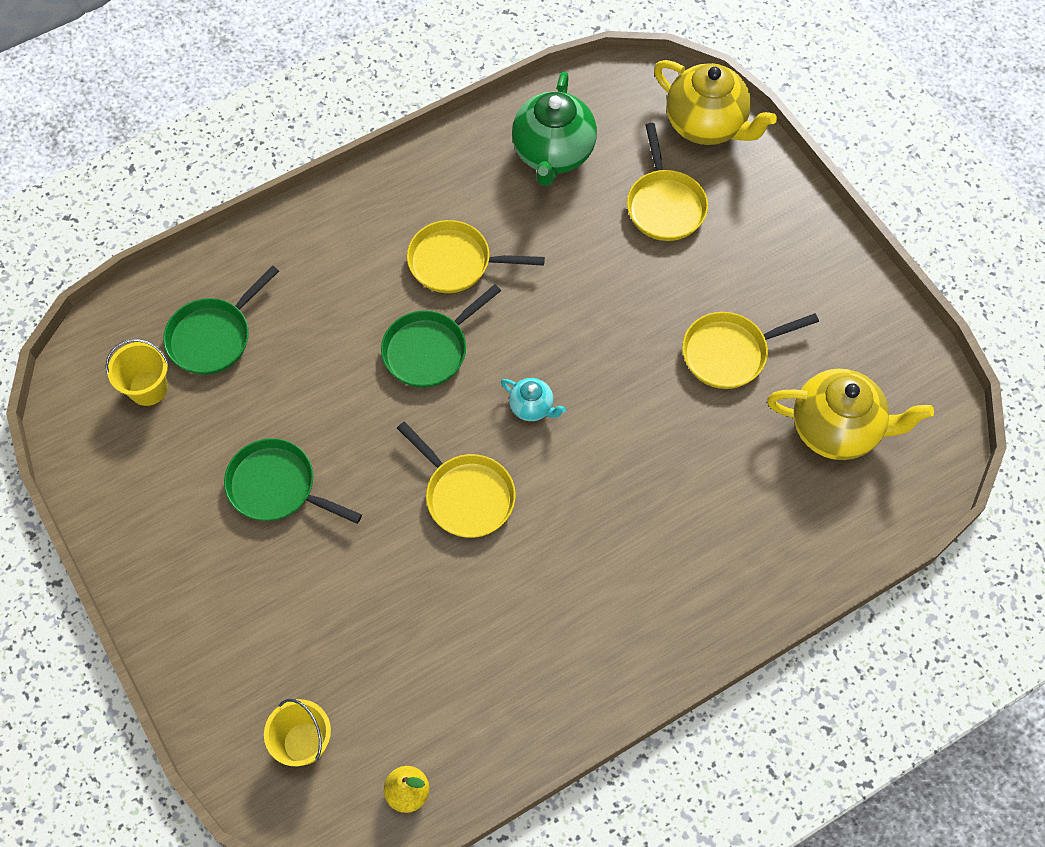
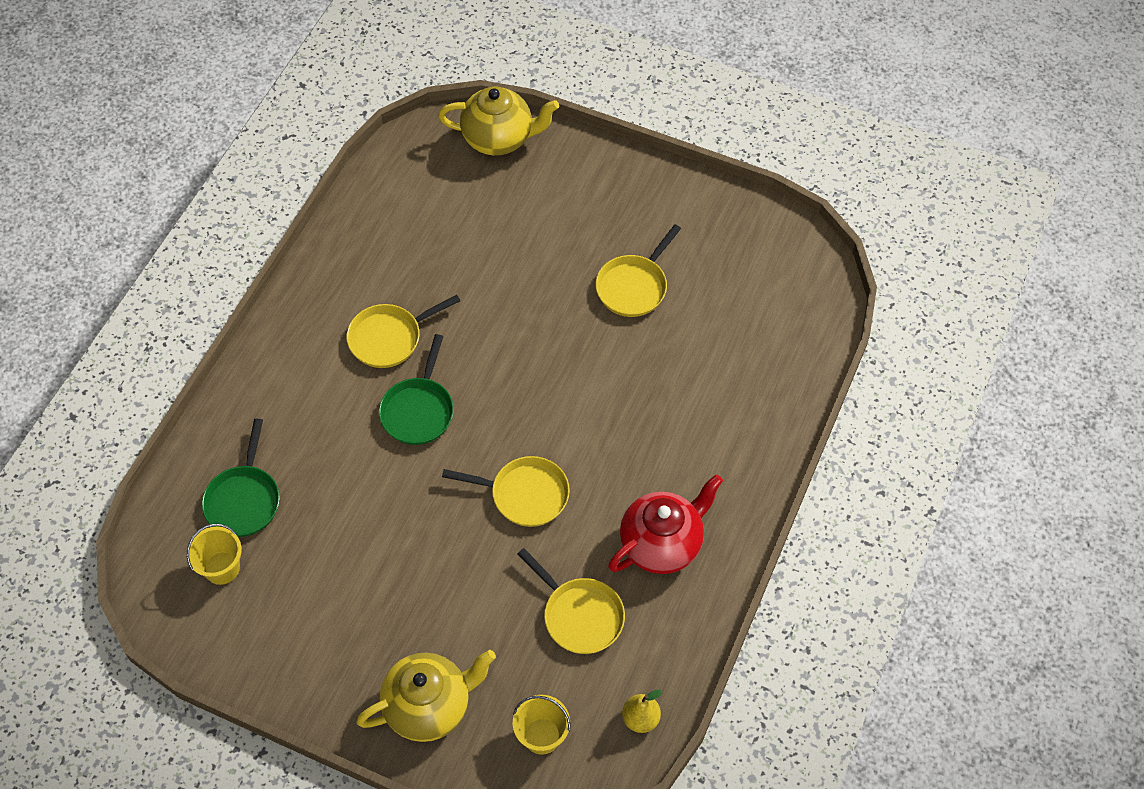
camera: 35 degrees left, 5 degrees down
green pan [224,438,362,524] -> none
turquoise teapot [501,378,566,421] -> none
green teapot [512,71,597,186] -> none
yellow pan [627,123,708,241] -> yellow pan moved to [517,548,625,654]
yellow teapot [767,369,934,460] -> yellow teapot moved to [356,650,496,742]
none -> red teapot [608,474,723,574]

